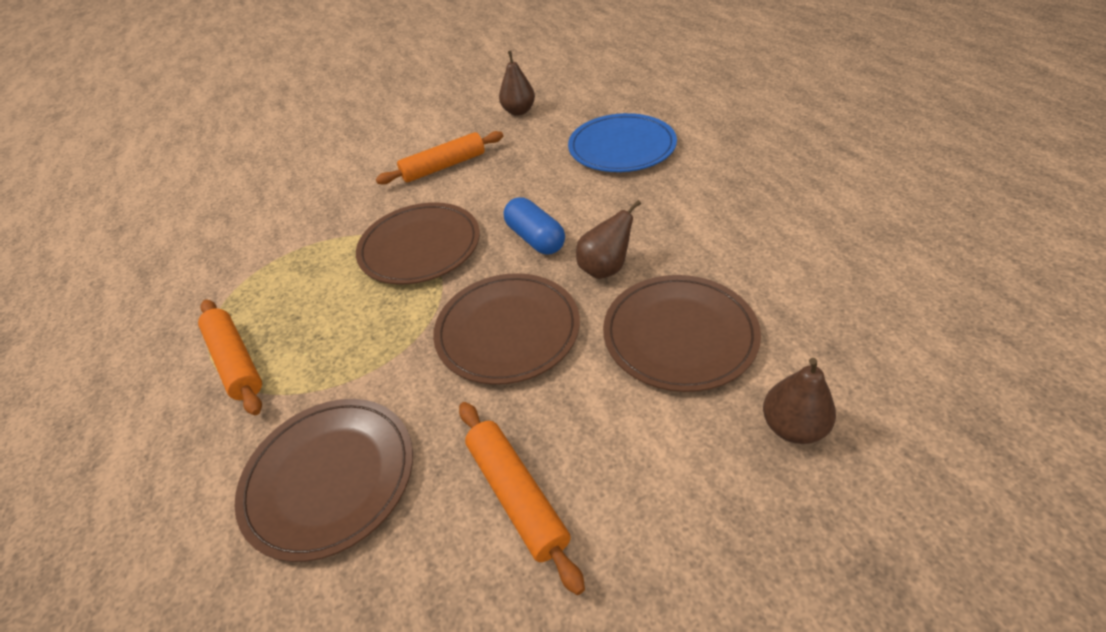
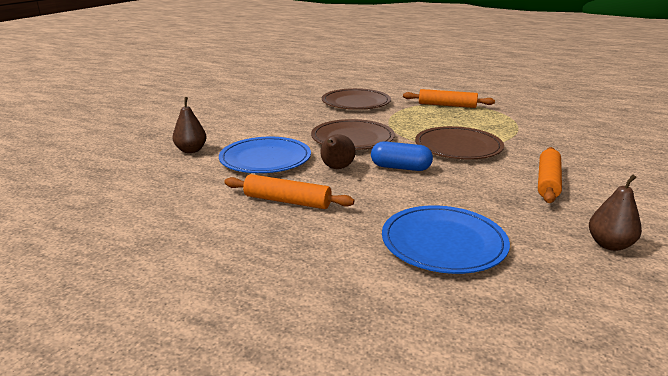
camera: 135 degrees right, 20 degrees down
orange rolling pin [459,402,585,595] -> orange rolling pin moved to [224,174,354,209]
brown plate [603,275,761,392] -> blue plate [219,137,311,173]

